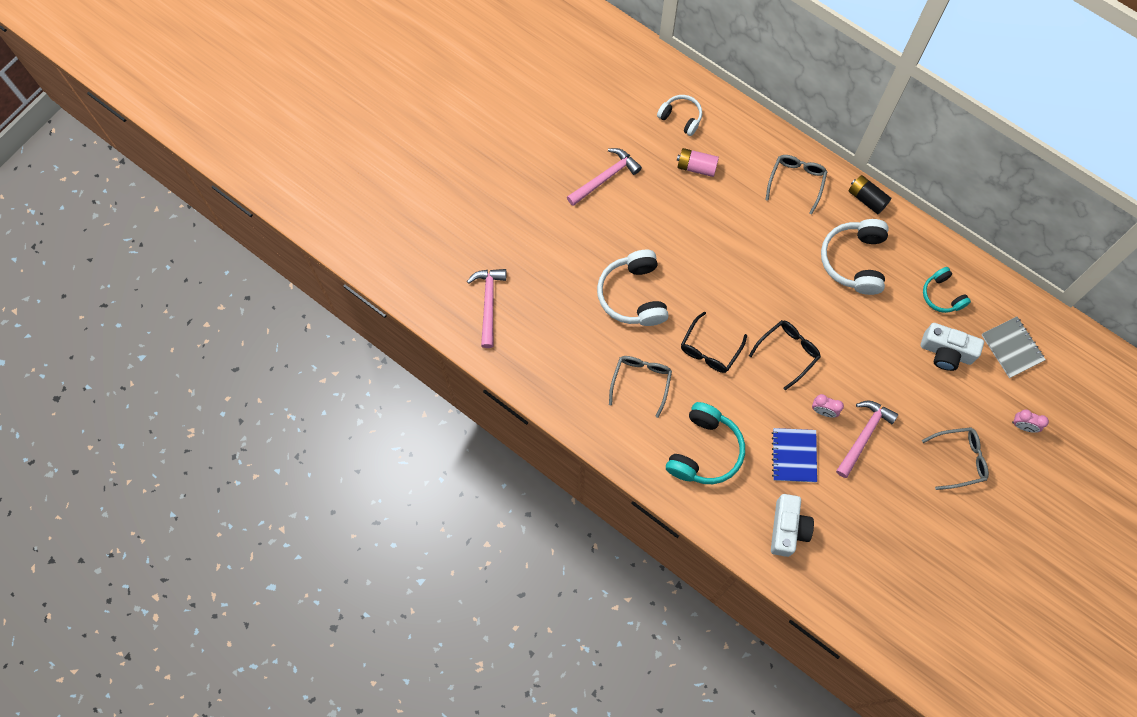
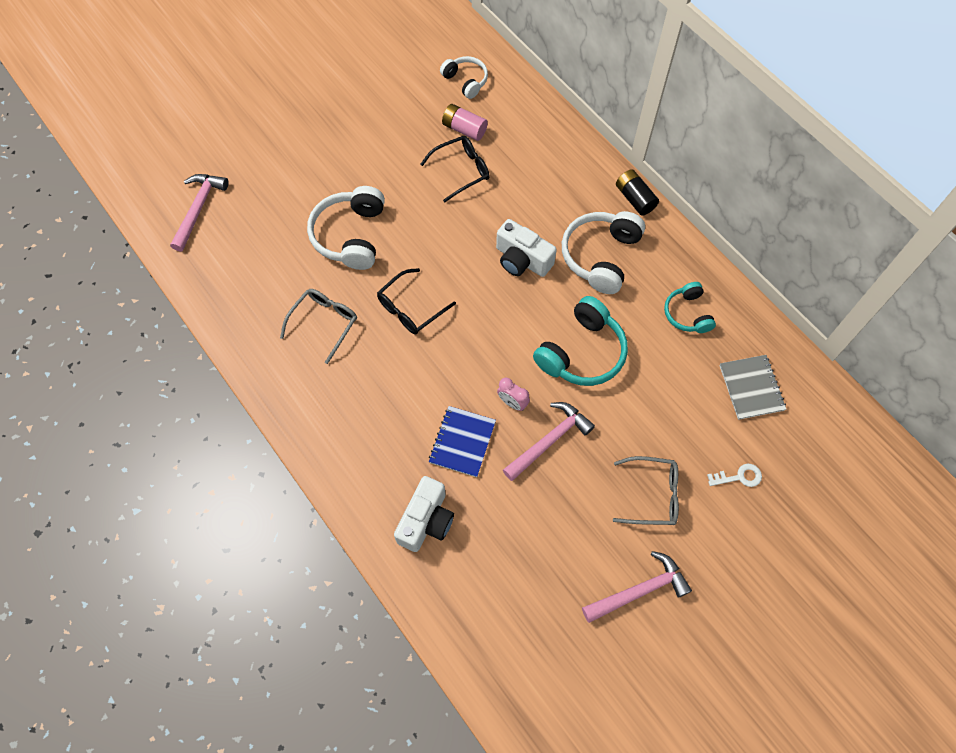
camera: 15 degrees right, 5 degrees down
pink hammer [567,148,642,206] -> pink hammer moved to [582,551,692,623]
turquoise headphones [666,402,745,484] -> turquoise headphones moved to [533,296,628,386]
black glasses [749,320,821,390] -> black glasses moved to [420,136,490,202]
grey glasses [766,155,827,214] -> none
white camera [921,323,984,371] -> white camera moved to [496,219,557,277]
pink clock [1012,409,1049,433] -> white key [707,464,762,487]

